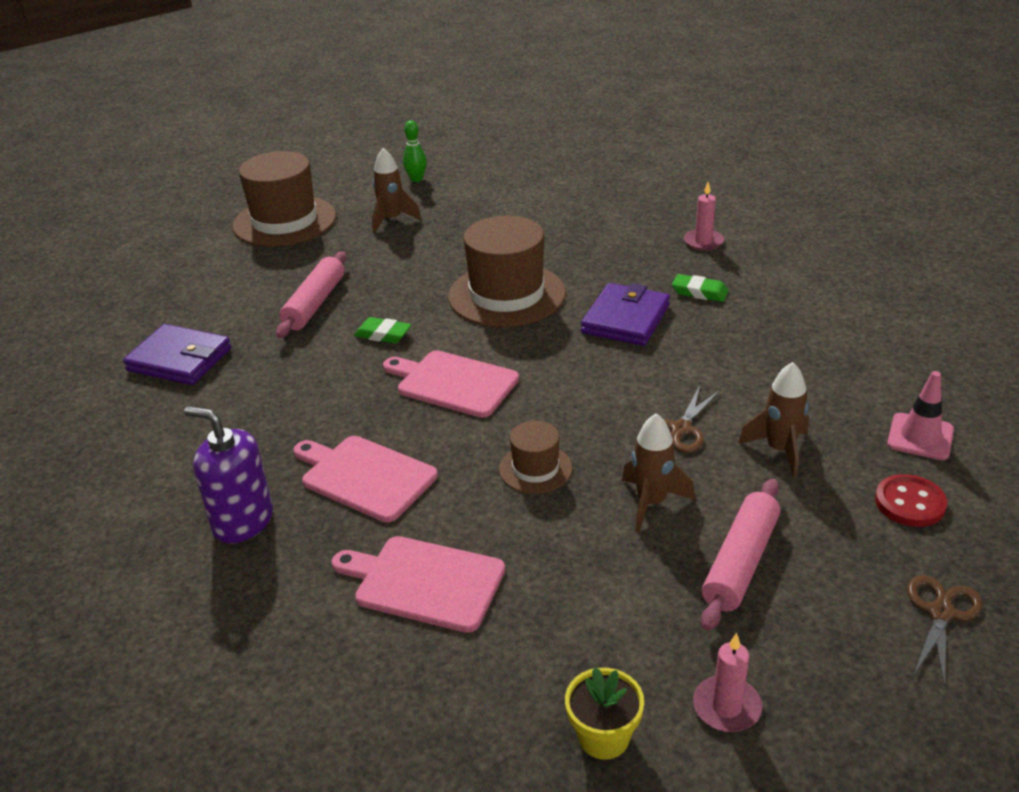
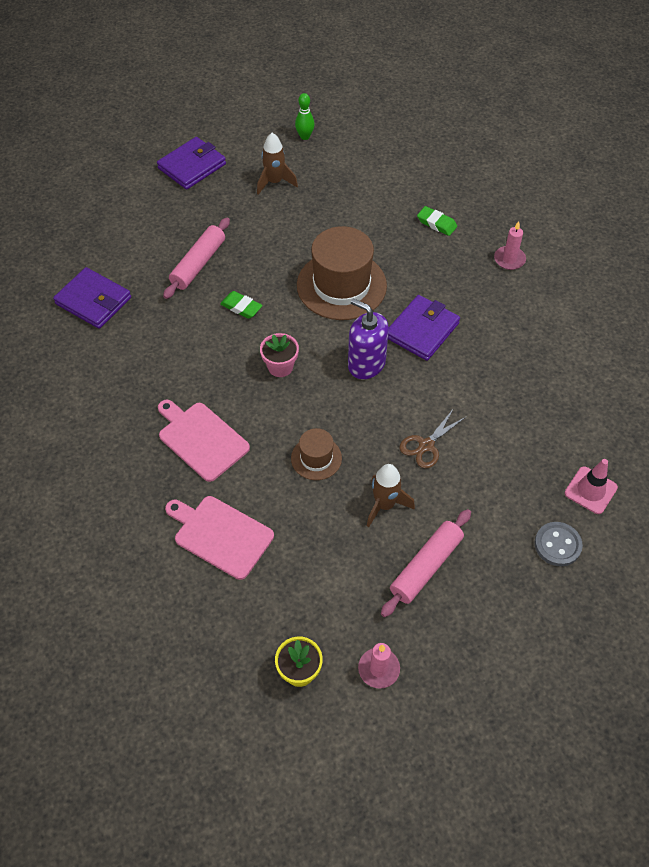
camera: 10 degrees right, 20 degrees up
purple soap dispenser [184,406,273,543] -> purple soap dispenser moved to [348,298,389,379]
brown hat [232,151,336,247] -> purple wallet [157,137,226,190]
pink cutting board [383,350,519,418] -> pink flower pot [260,333,299,377]
green eraser [672,274,729,302] -> green eraser moved to [417,206,457,236]
brown rocket [738,362,809,478] -> none
red button [875,474,947,527] -> grey button [535,522,583,566]
brown scissors [907,575,983,687] -> none

